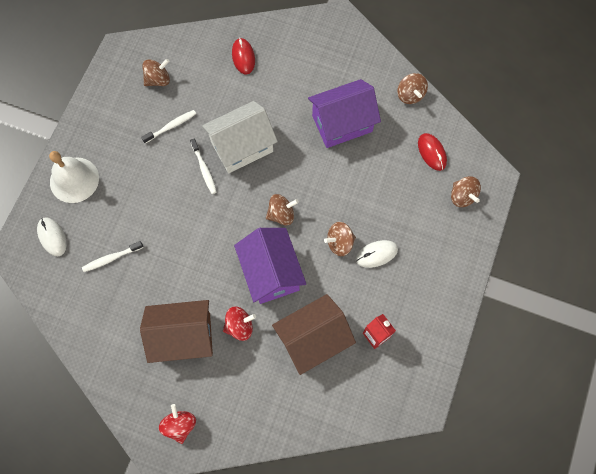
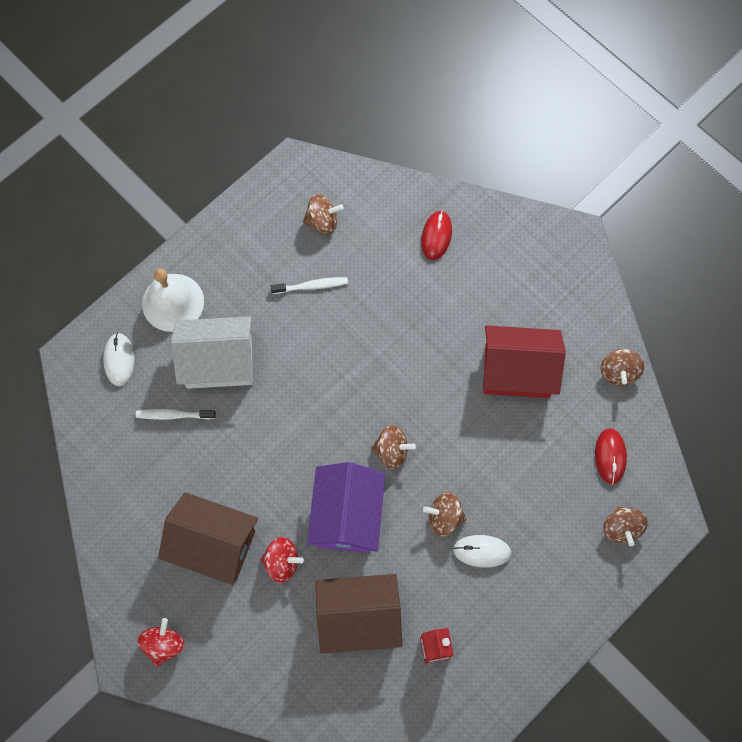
camera: 25 degrees right, 0 degrees up
white toothbrush [190,138,217,194] -> none
white house [202,101,278,173] -> white house moved to [171,316,254,389]
purple house [308,79,381,148] -> red house [483,325,566,398]

